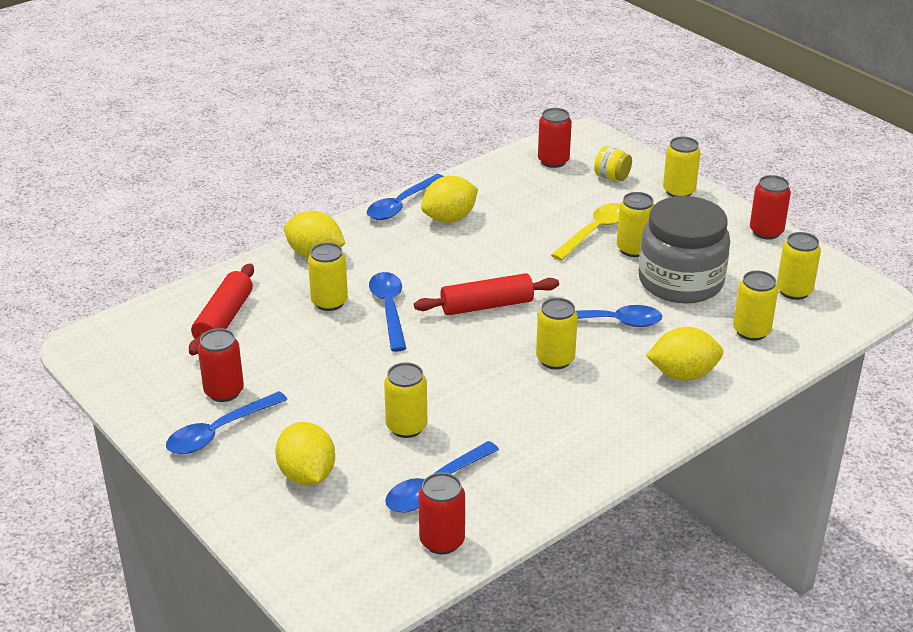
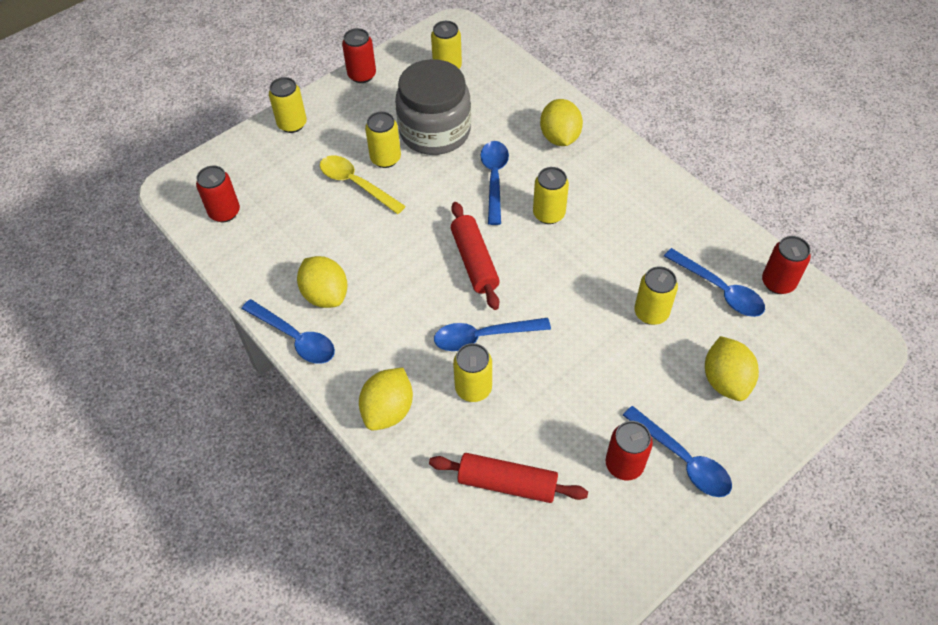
camera: 90 degrees left, 20 degrees up
yellow lemon [275,422,335,486] -> yellow lemon turned 75 degrees counterclockwise [705,336,759,401]
yellow jar [594,146,632,181] -> none
yellow can [733,270,778,341] -> none

